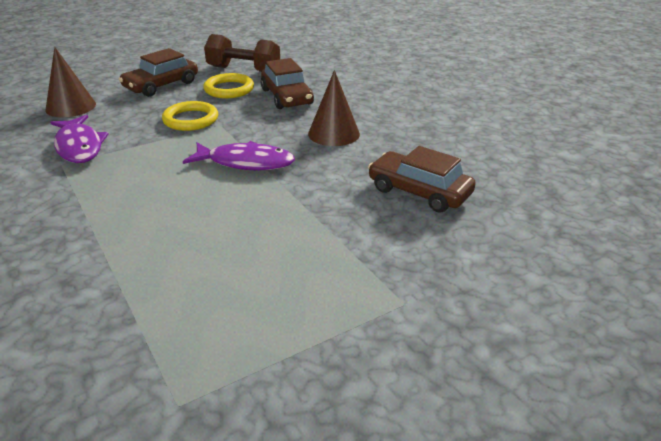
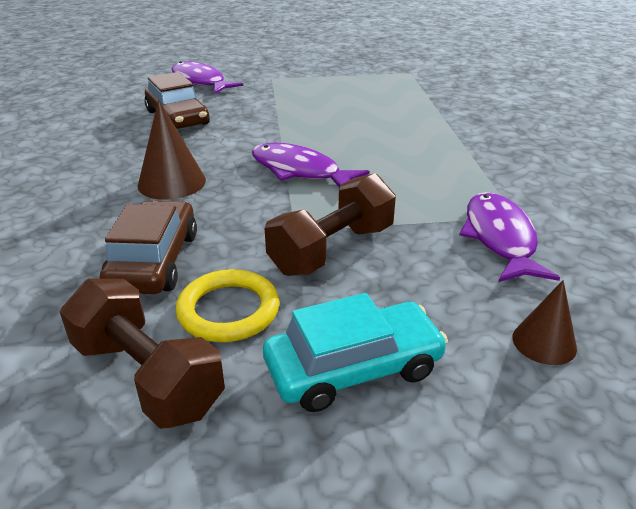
camera: 155 degrees left, 0 degrees up
brown cone [45,47,96,117] -> brown cone [512,280,577,365], size x0.63
brown car [119,48,198,97] -> turquoise car [263,293,448,412]
yellow ring [162,101,218,131] -> brown dumbbell [265,173,396,276]
none -> purple fish [172,61,243,94]

